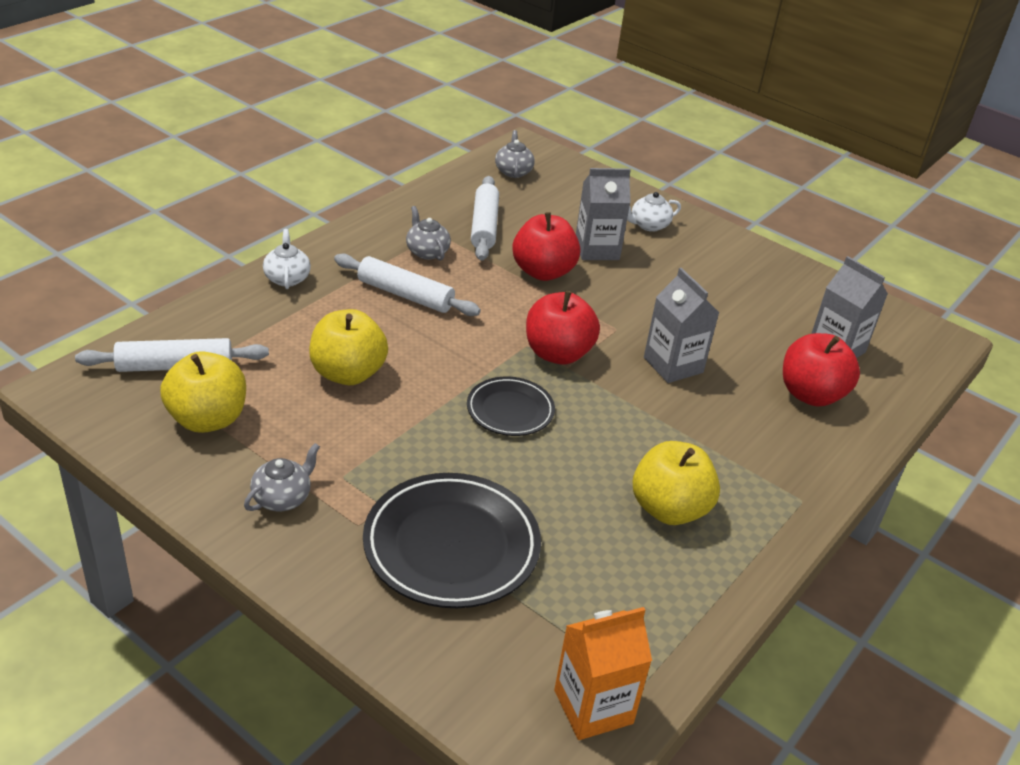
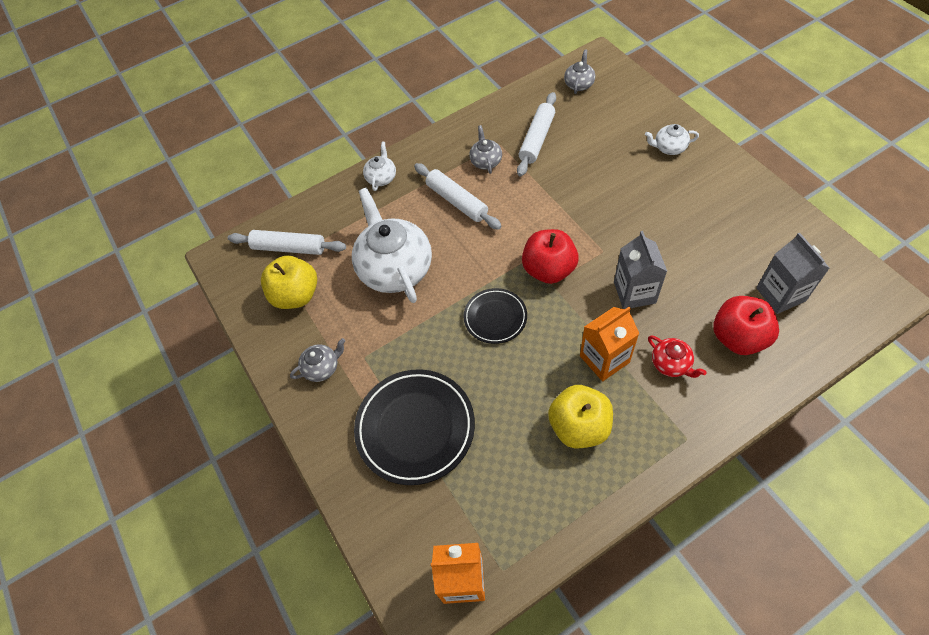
camera: 30 degrees right, 20 degrees up
yellow apple [309,309,388,385] -> white teapot [352,188,432,303]
red apple [512,212,581,281] -> none
grey carton [576,168,631,260] -> none
none -> orange carton [580,307,639,381]
none -> red teapot [648,336,707,378]

